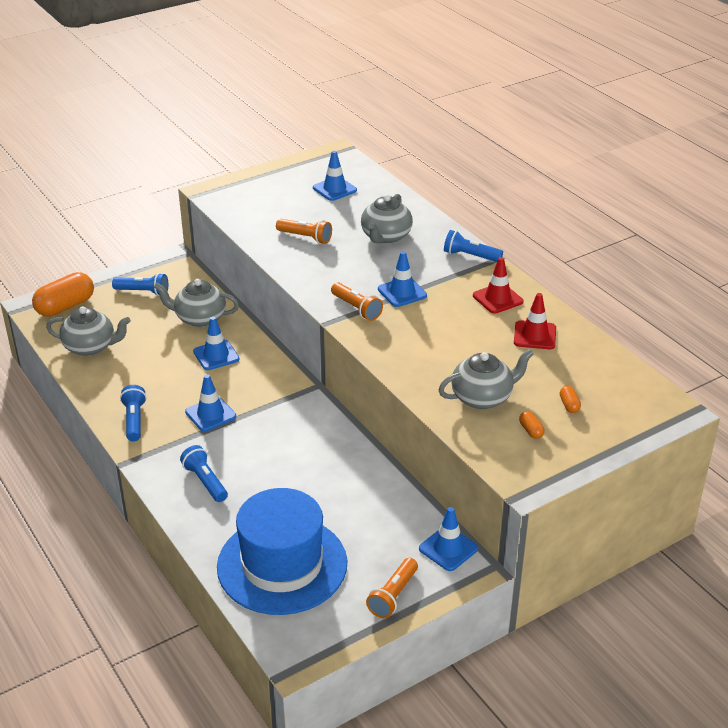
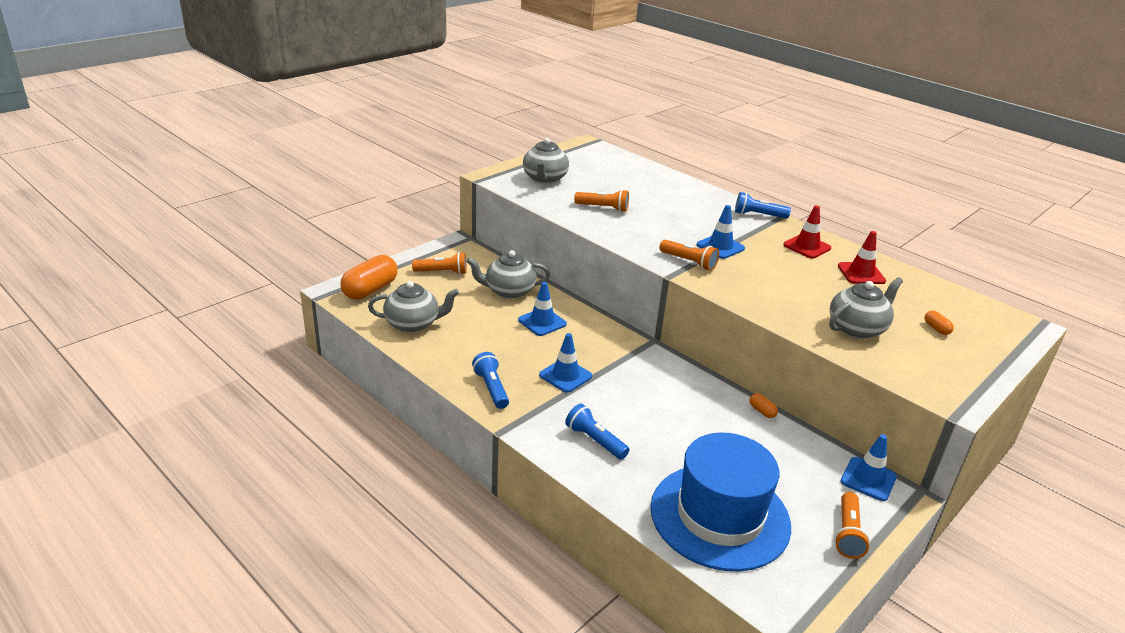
camera: 15 degrees left, 5 degrees down
blue flashlight [112,273,168,296] -> orange flashlight [412,252,467,275]
blue traffic cone [313,151,357,201] -> none
grey teapot [361,194,413,244] -> grey teapot moved to [523,138,569,184]
orange capsule [519,411,545,439] -> orange capsule moved to [750,393,778,418]

